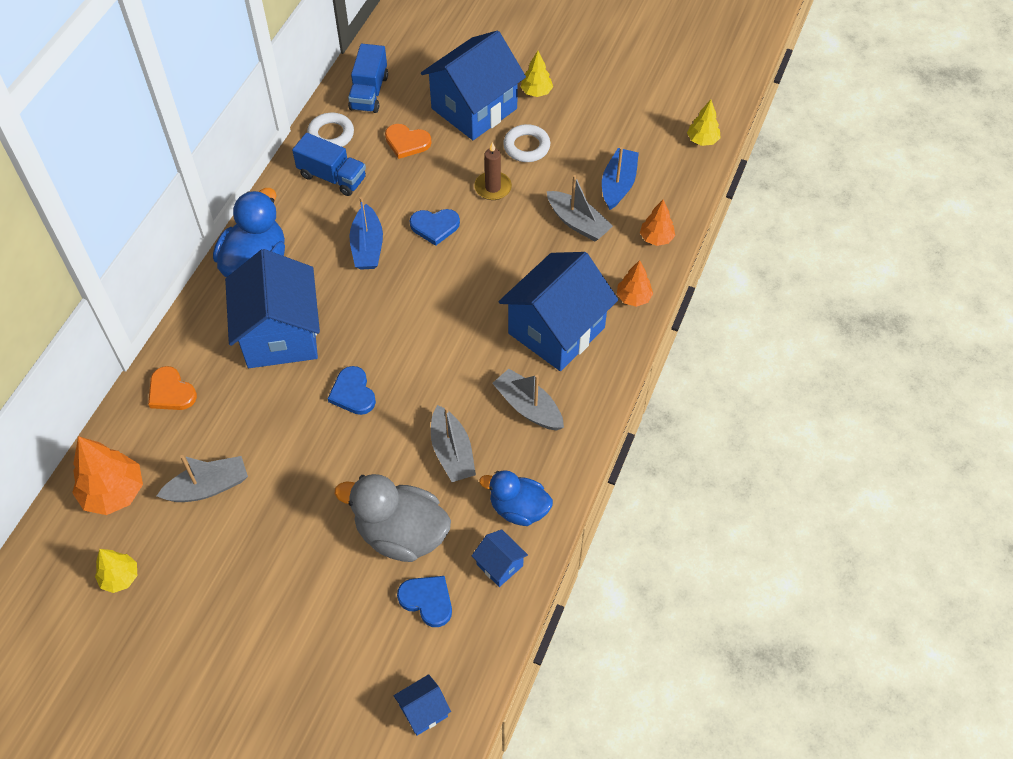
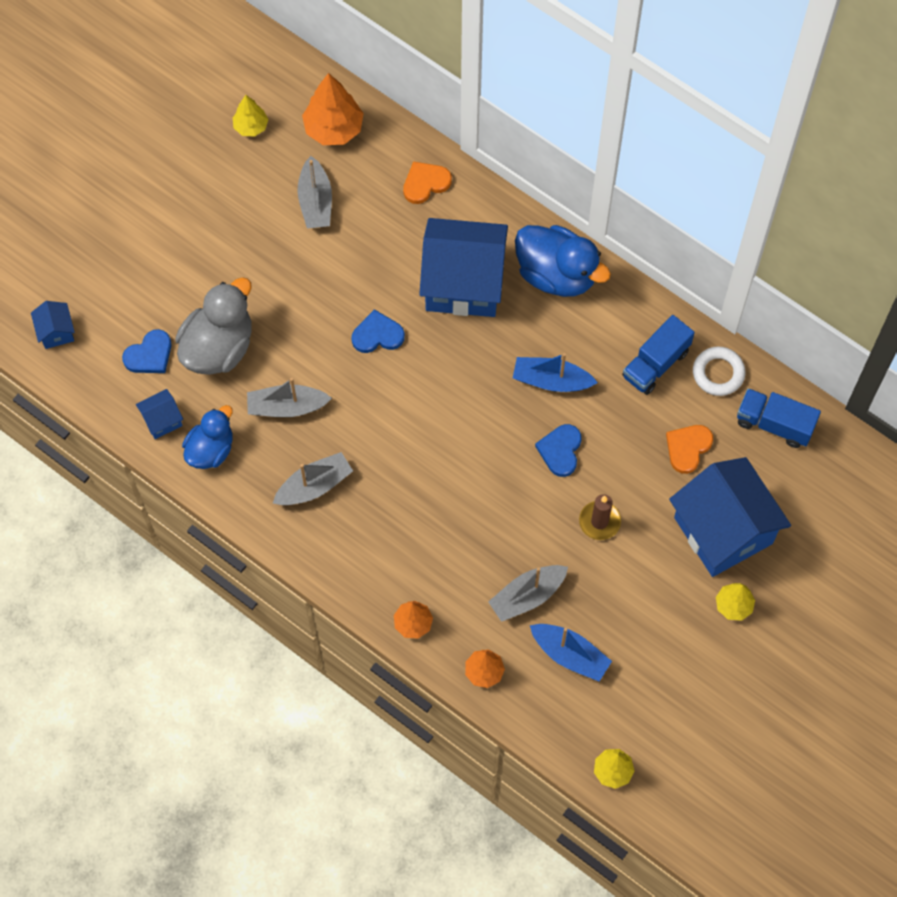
camera: 105 degrees right, 10 degrees up
blue house [499,252,618,371] -> none
white ring [503,124,550,162] -> none

